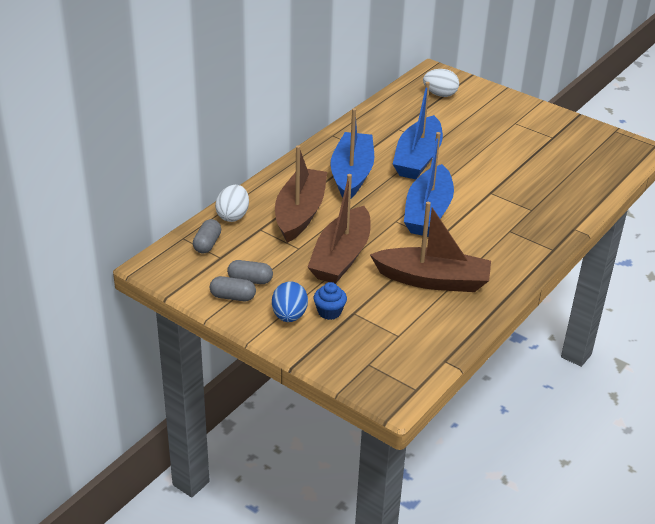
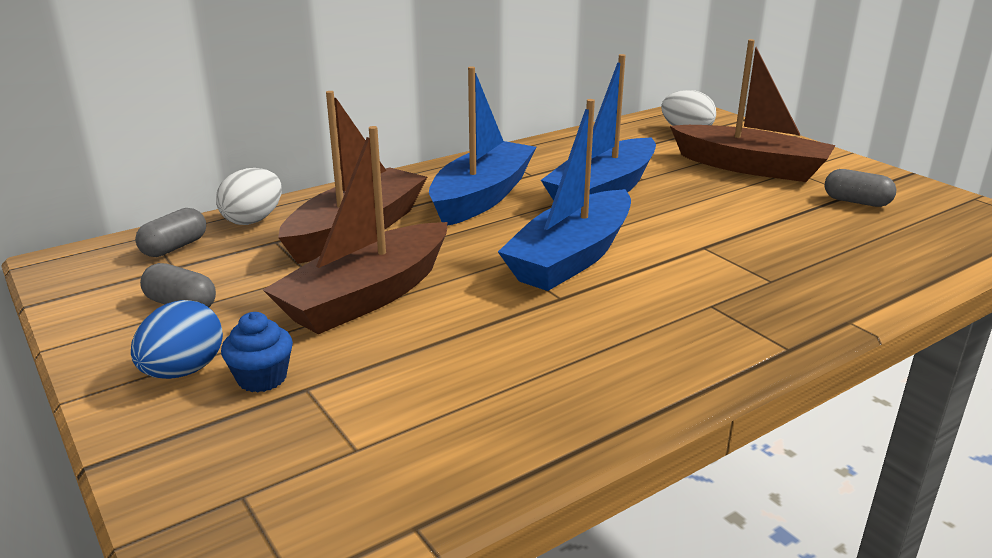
camera: 20 degrees right, 10 degrees down
grey capsule [210,276,256,301] -> grey capsule moved to [824,169,896,207]
brown boat [370,202,491,292] -> brown boat moved to [670,39,836,182]

